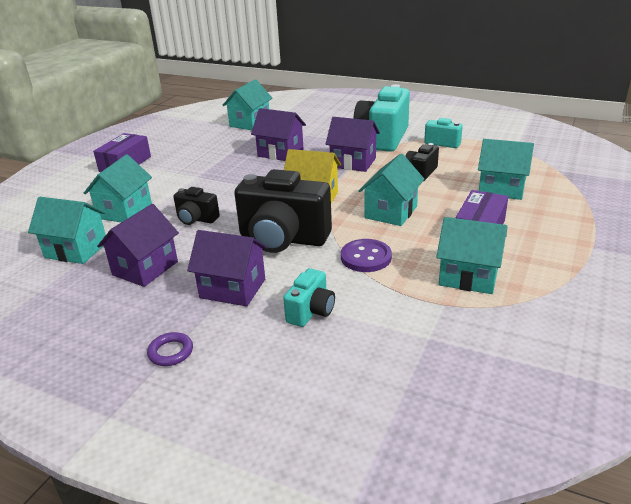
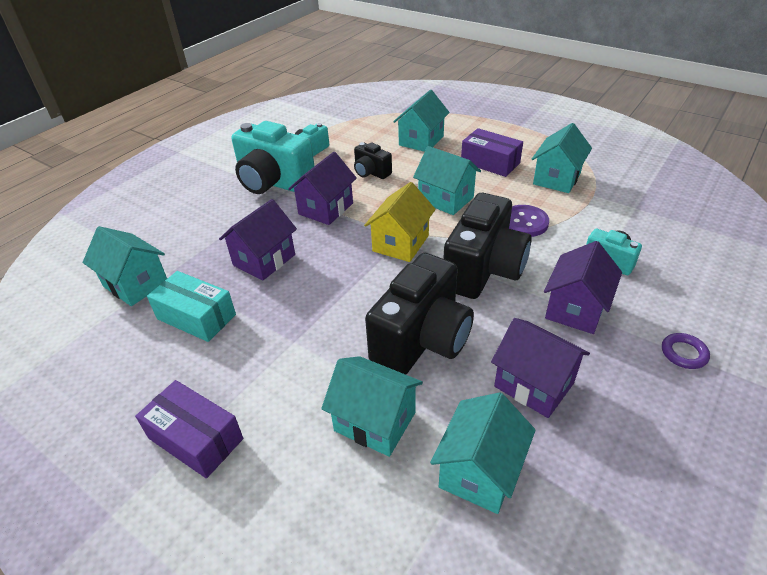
camera: 80 degrees left, 10 degrees up
black camera [173,187,220,225] -> black camera [365,253,474,375], size x1.99
none -> turquoise box [147,271,236,342]

